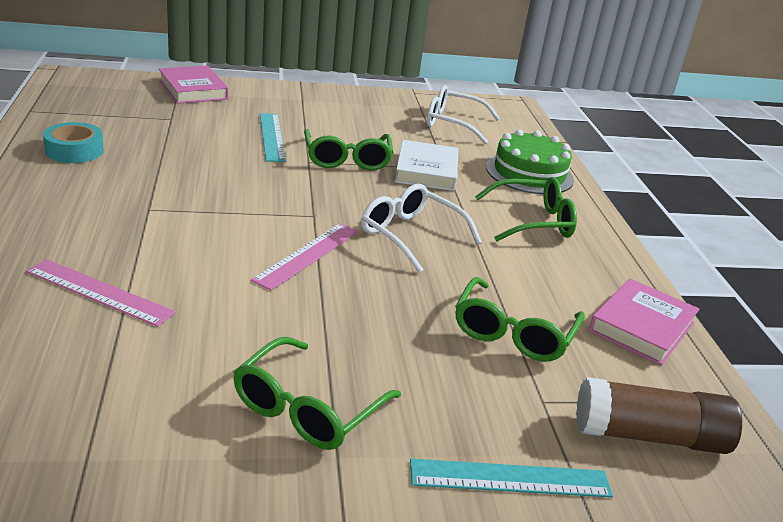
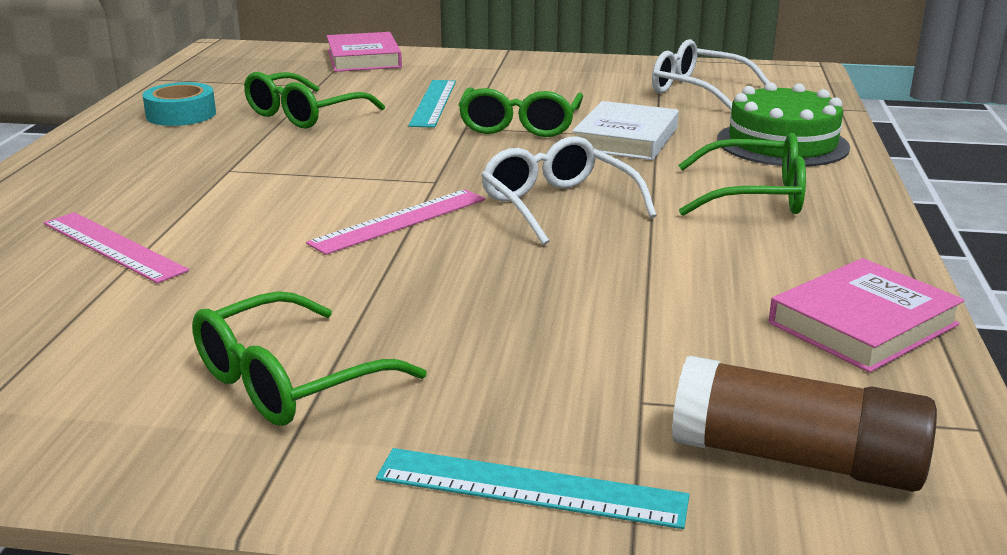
camera: 20 degrees right, 5 degrees down
green glasses [455,277,585,361] -> green glasses moved to [244,72,385,128]

